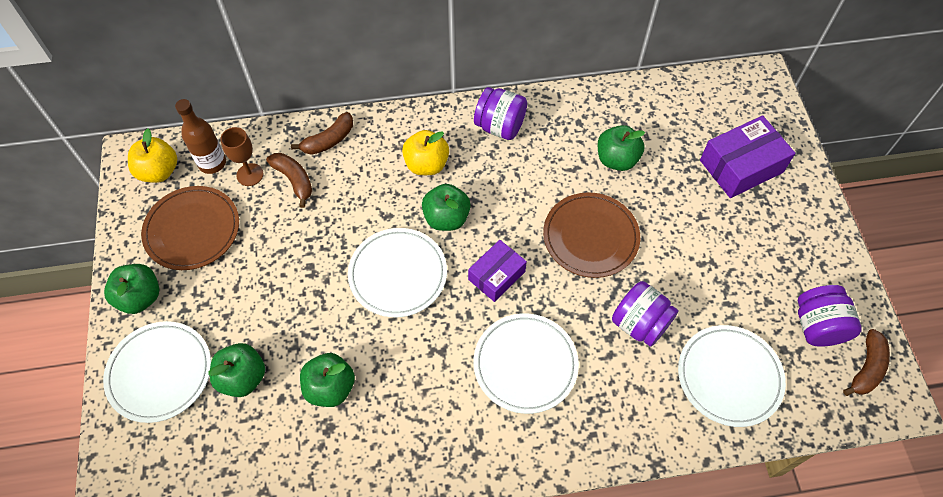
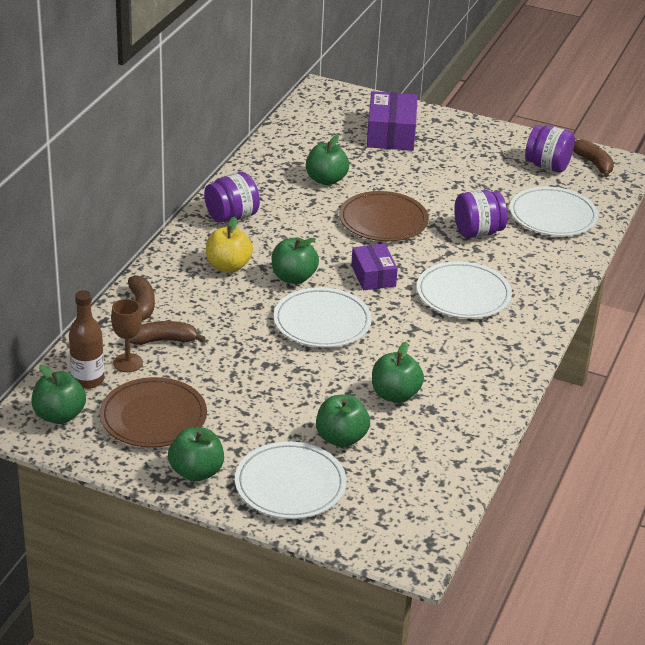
camera: 60 degrees left, 25 degrees down
yellow apple [128,128,177,183] -> green apple [31,365,86,424]

